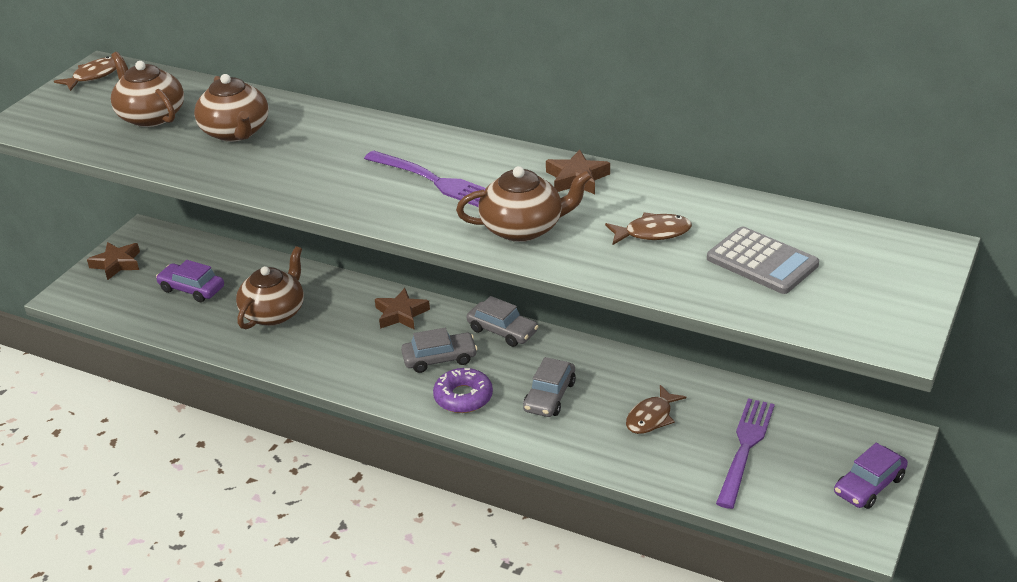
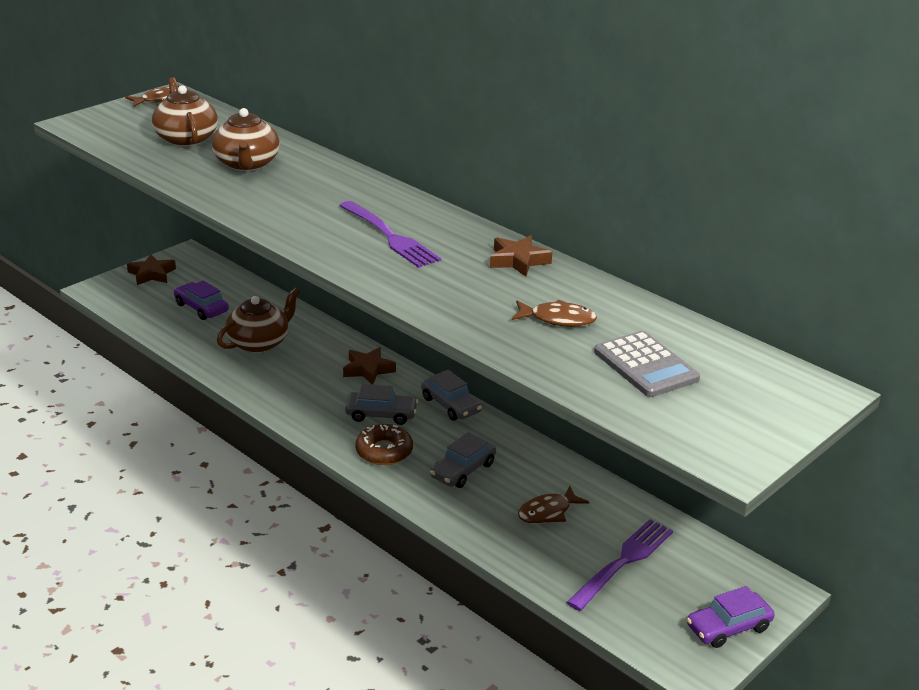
camera: 15 degrees right, 5 degrees down
purple donut [433,368,493,413] -> brown donut [355,424,413,465]
brown teapot [456,166,592,242] -> none

